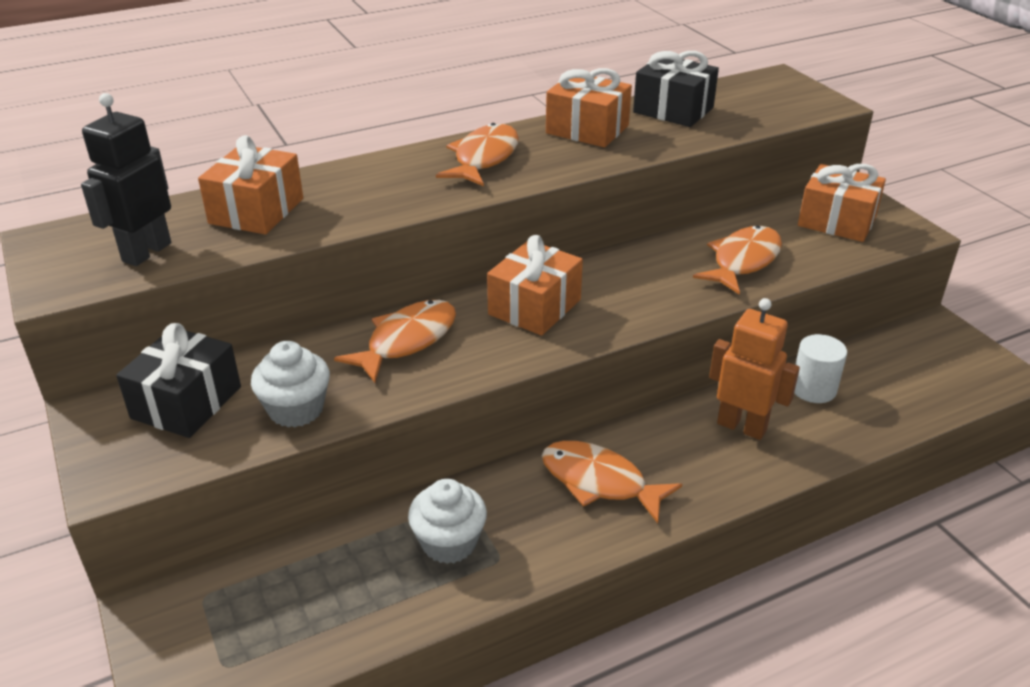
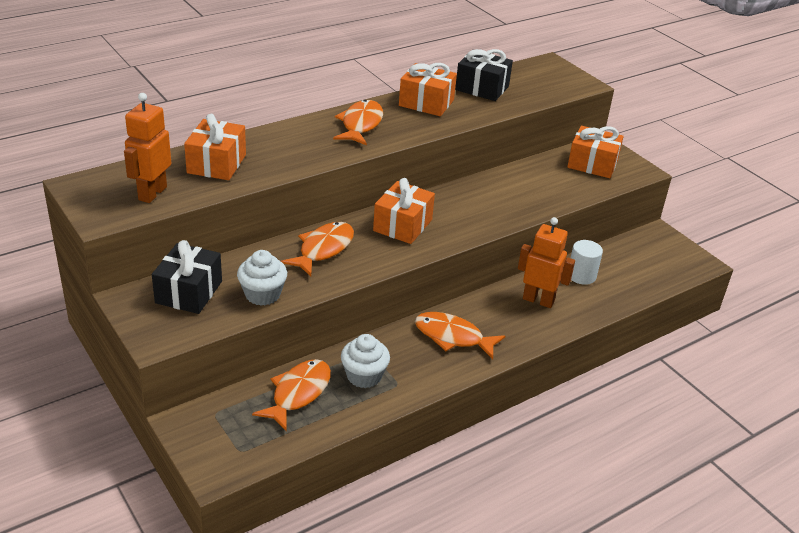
camera: 10 degrees left, 0 degrees up
black robot [81,93,171,266] -> orange robot [124,93,171,203]
orange fish [693,225,782,295] -> orange fish moved to [252,359,331,431]

